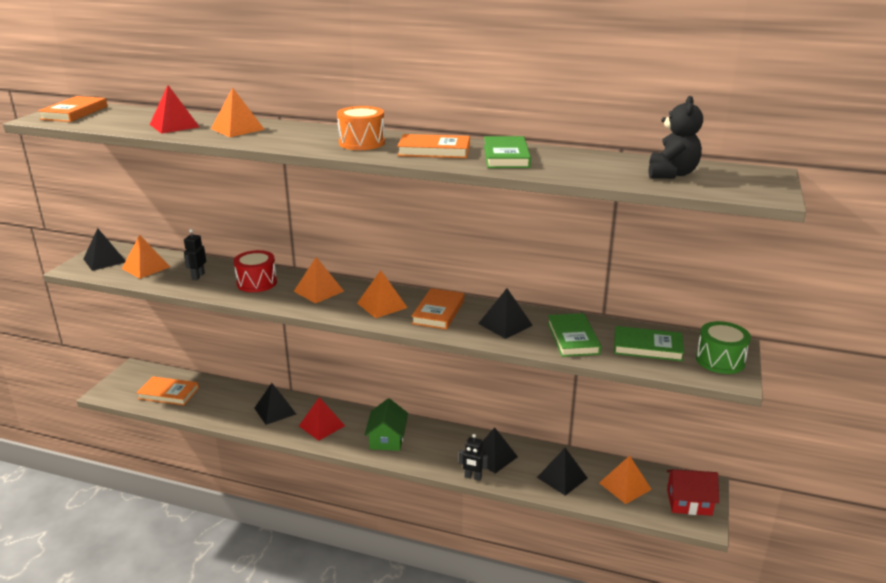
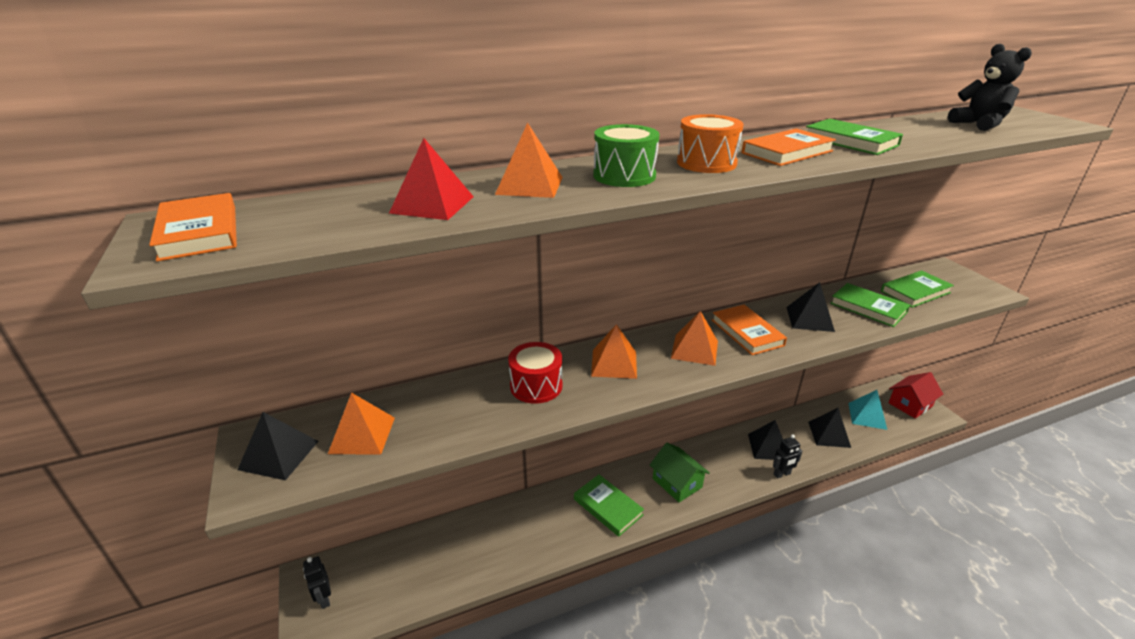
camera: 40 degrees left, 5 degrees up
orange book [137,376,199,405] -> none
black robot [184,229,206,280] -> black robot moved to [303,556,331,609]
black pyramid [254,383,296,425] -> none
red pyramid [299,397,345,441] -> green book [574,475,644,537]
orange pyramid [599,455,652,504] -> turquoise pyramid [848,390,887,430]
green drum [696,321,751,374] -> green drum moved to [594,124,660,187]

